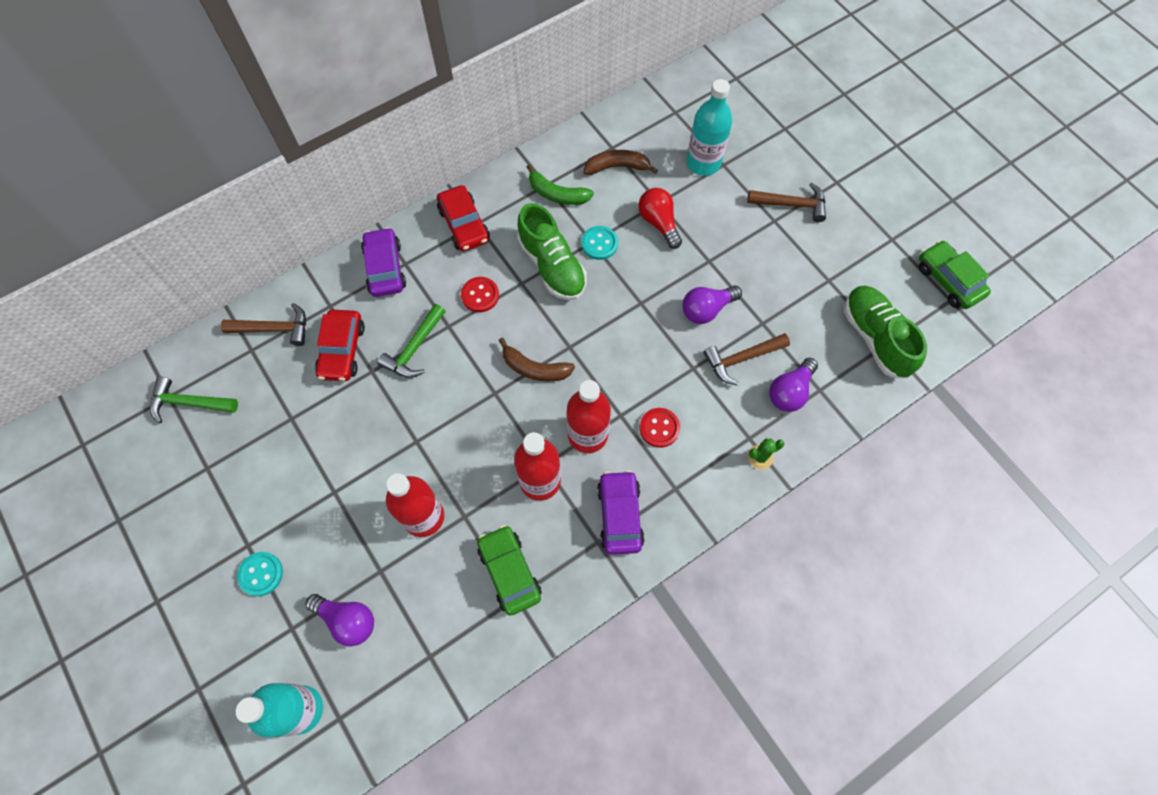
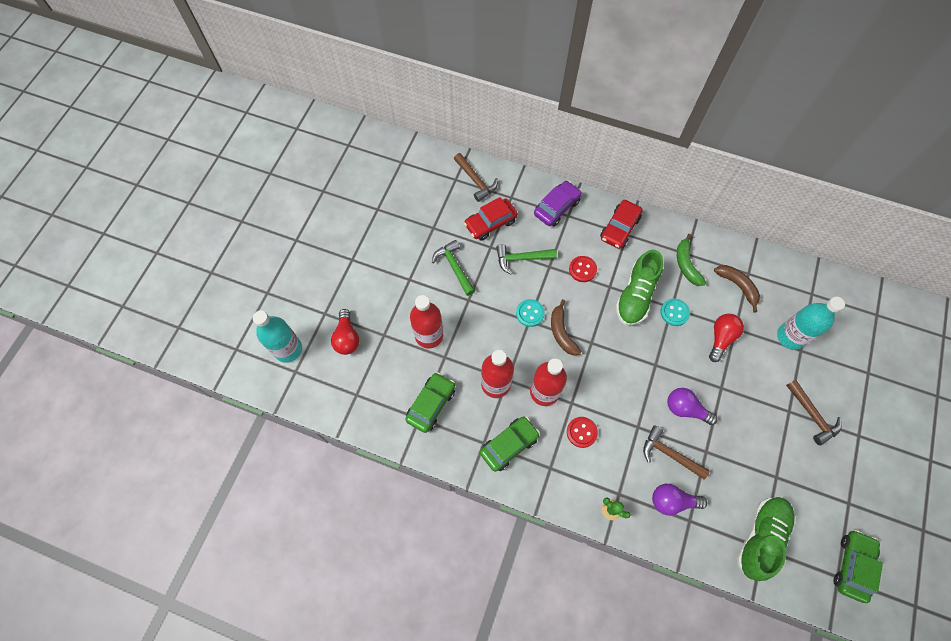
camera: 55 degrees right, 0 degrees up
green hammer [150,377,238,423] -> green hammer moved to [432,240,475,296]
turquoise button [237,552,283,596] -> turquoise button moved to [516,299,545,327]
purple light bulb [305,594,374,646] -> red light bulb [331,309,359,355]
purple car [597,470,645,555] -> green car [480,416,540,472]

